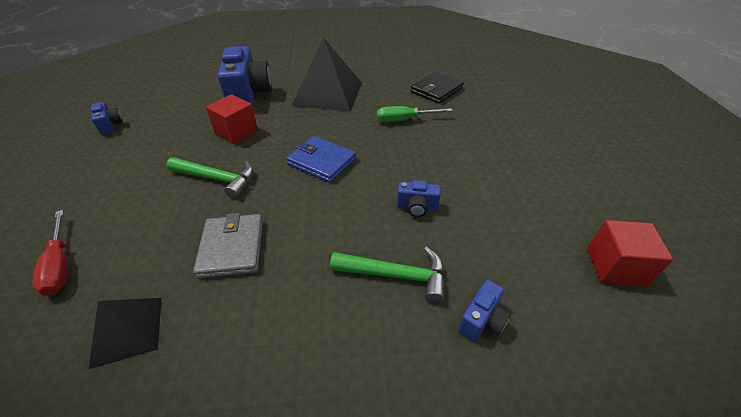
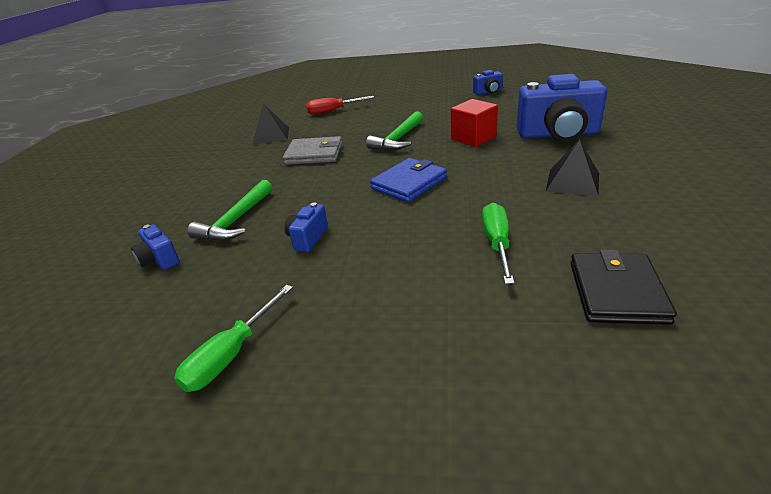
camera: 105 degrees right, 10 degrees down
black pyramid [292,37,362,112] -> black pyramid [546,140,599,196], size x0.54
black wallet [411,72,464,104] -> black wallet turned 45 degrees clockwise [570,250,677,325]
red cube [587,220,673,287] -> none
none -> green screwdriver [174,285,293,392]

